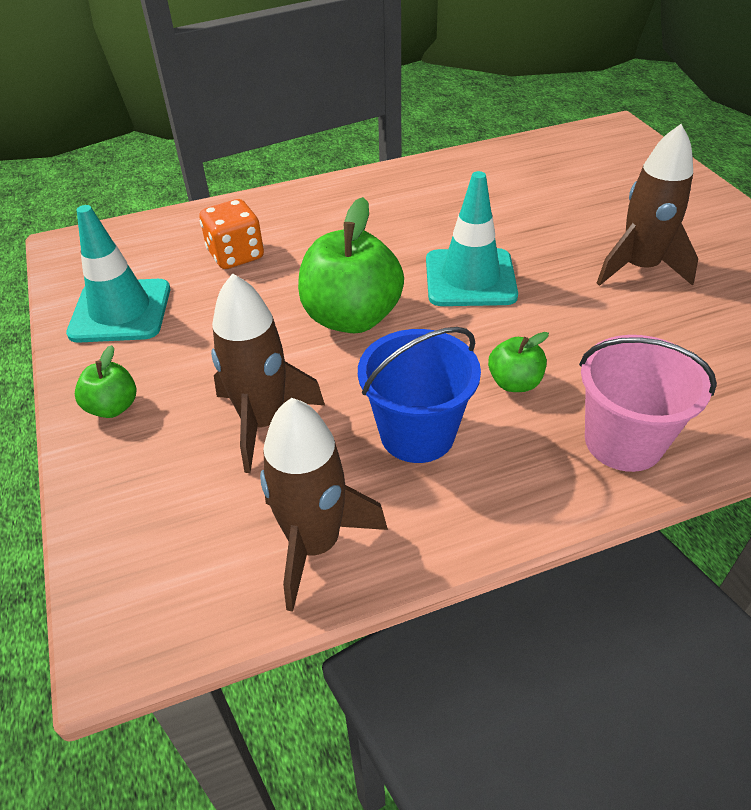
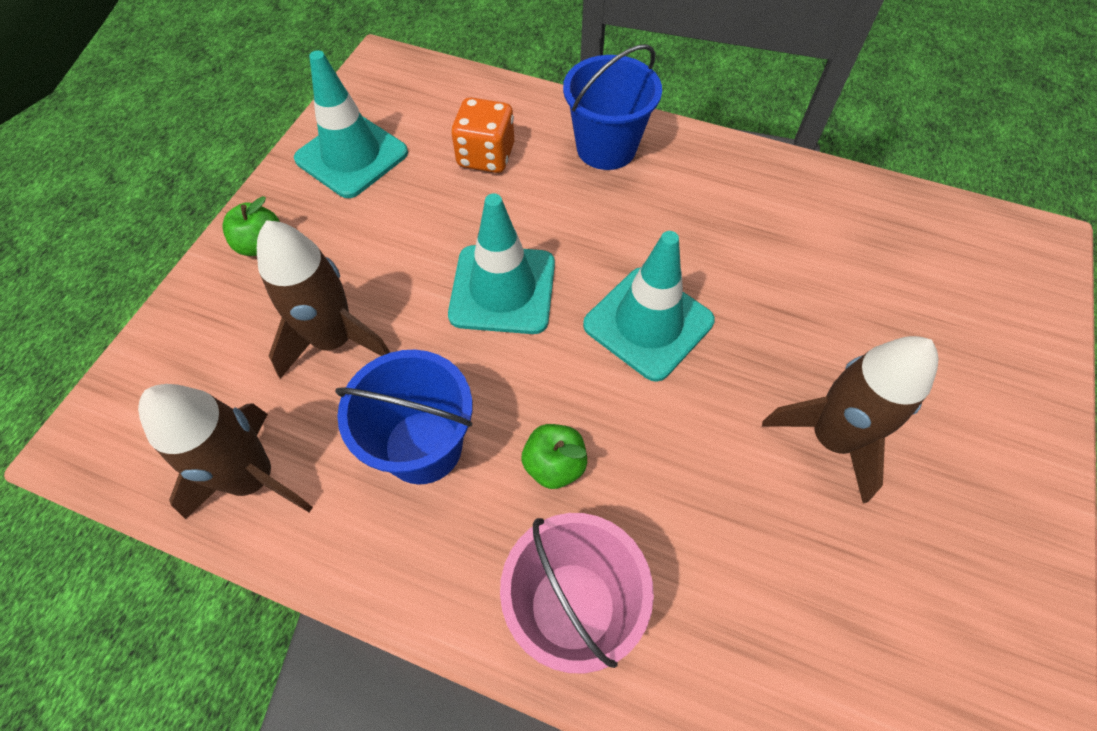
camera: 40 degrees right, 15 degrees up
green apple [298,197,404,333] -> turquoise traffic cone [448,193,555,334]
none -> blue bucket [563,44,662,170]

